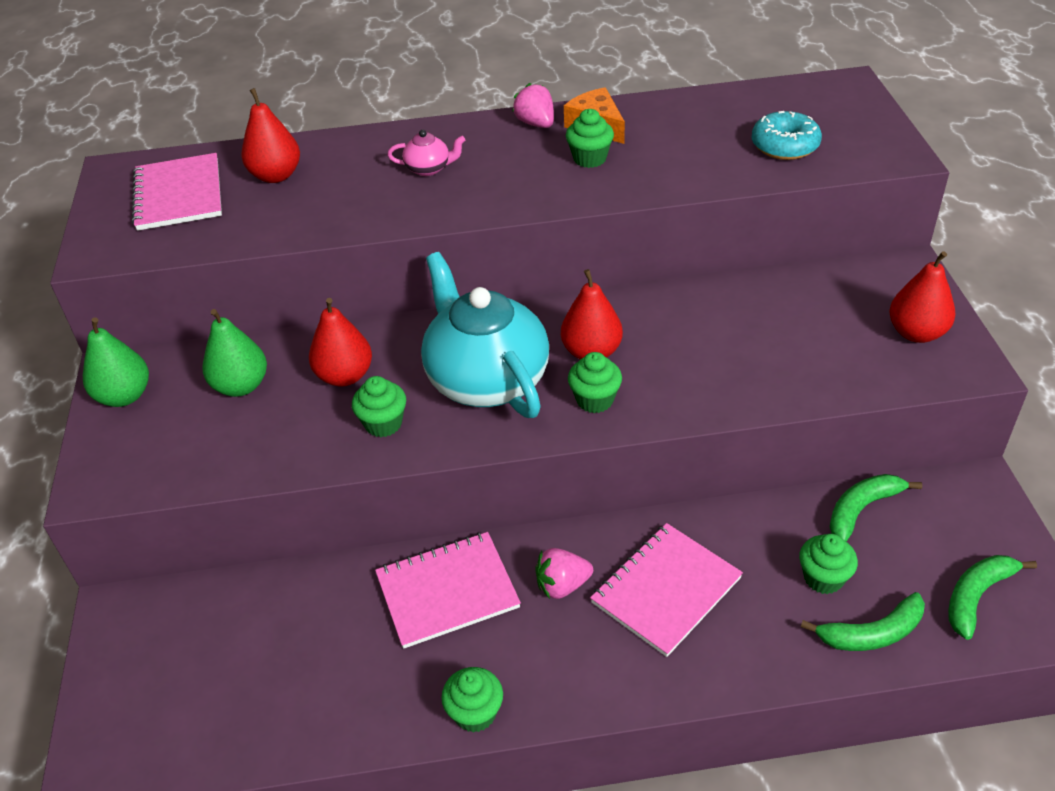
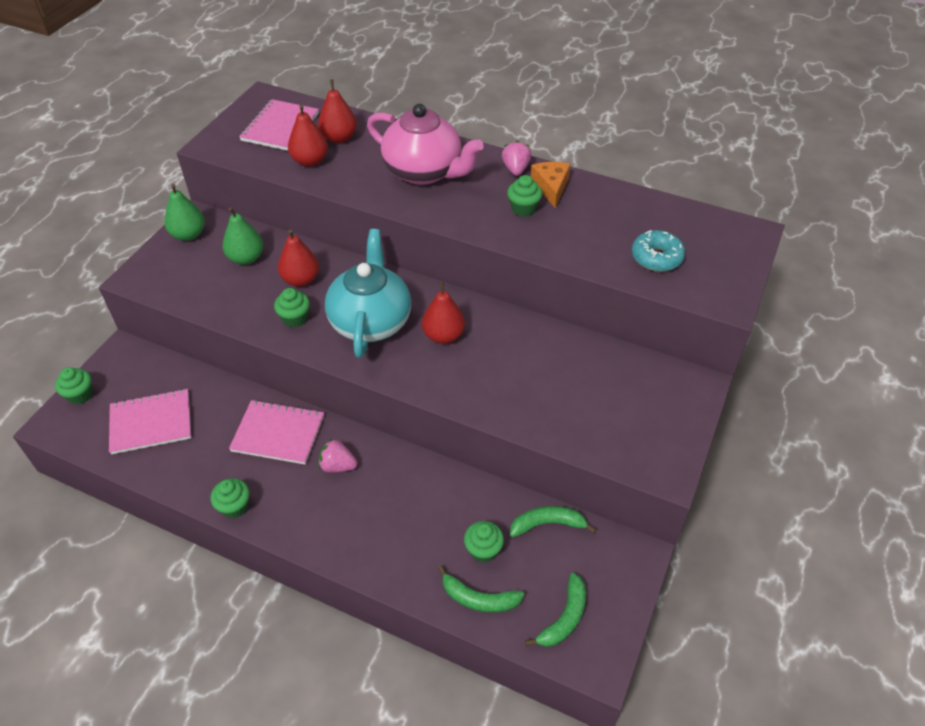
camera: 30 degrees right, 5 degrees up
pink teapot [387,130,465,176] -> pink teapot [367,104,484,185], size x2.46
green cupcake [568,352,622,413] -> green cupcake moved to [55,367,92,405]
pink notebook [590,523,743,657] -> pink notebook moved to [109,389,191,454]
red pear [889,251,955,343] -> red pear moved to [288,105,328,167]
green banana [948,555,1037,640] -> green banana turned 135 degrees clockwise [525,573,586,647]

